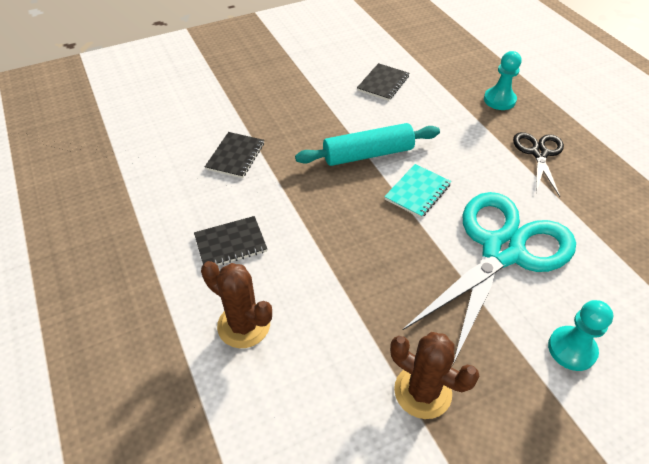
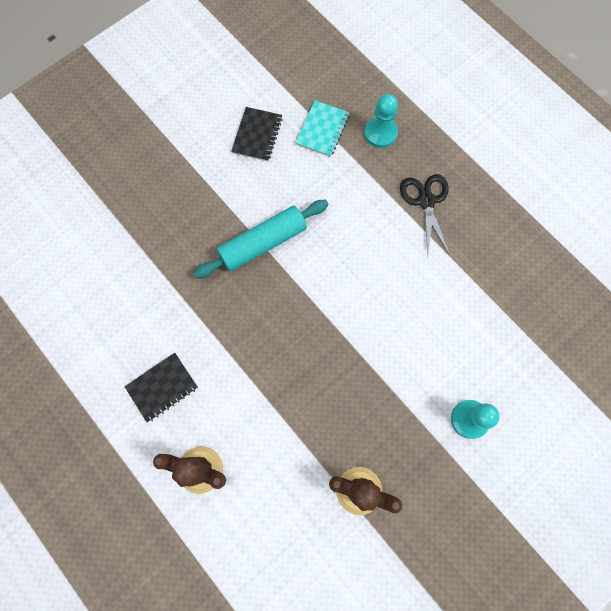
camera: 15 degrees left, 25 degrees up
black notebook [205,132,264,178] -> none
turquoise notebook [384,164,451,218] -> turquoise notebook moved to [295,100,350,157]
turquoise scissors [402,192,576,364] -> none

